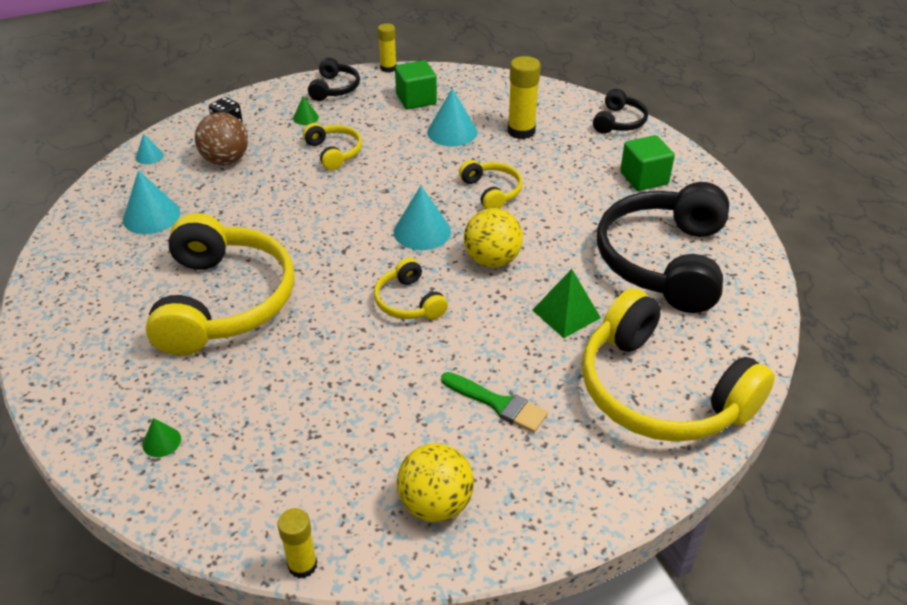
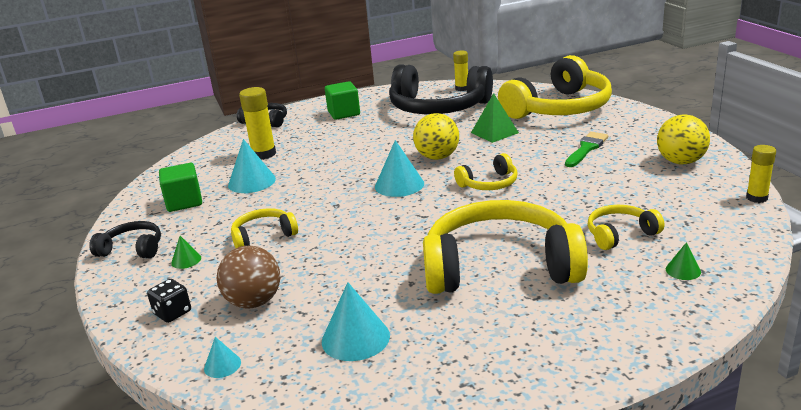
camera: 85 degrees left, 15 degrees down
yellow glue stick [378,23,397,73] -> yellow glue stick moved to [453,51,468,91]
yellow headphones [459,160,523,209] -> yellow headphones moved to [588,205,664,250]

